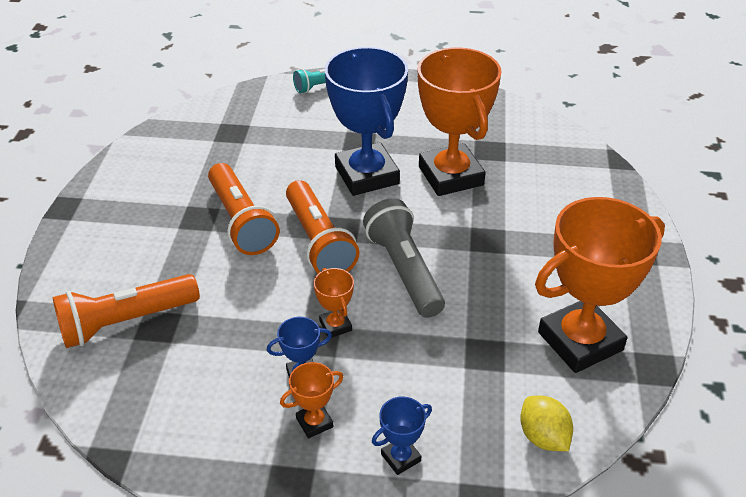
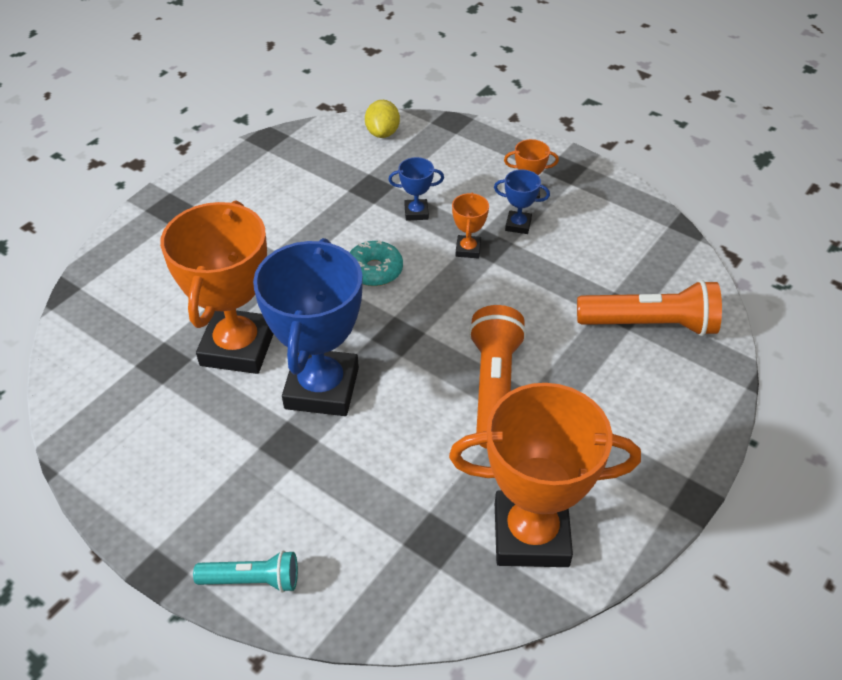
camera: 150 degrees left, 5 degrees up
orange flashlight [286,180,359,273] -> none
grey flashlight [363,198,445,318] -> turquoise donut [350,240,403,286]
blue trophy [372,397,432,475] -> blue trophy moved to [388,157,444,221]
orange trophy [535,197,665,373] -> orange trophy moved to [449,383,641,567]

